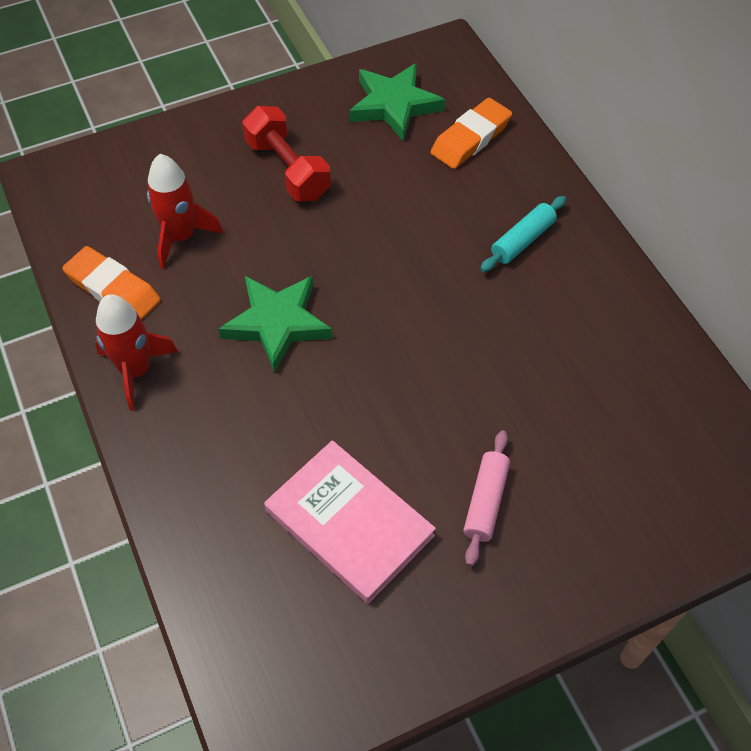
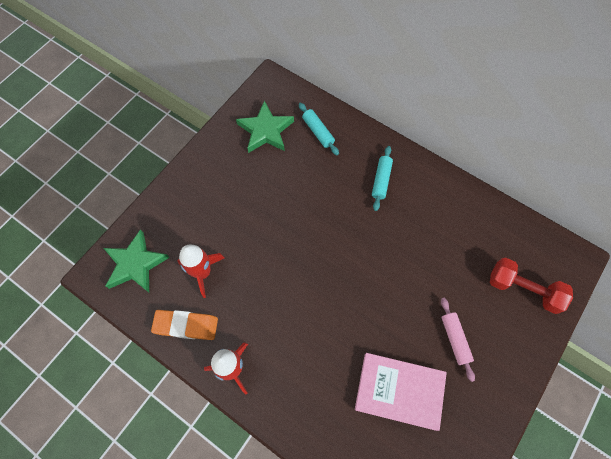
camera: 30 degrees left, 10 degrees up
green star [219,276,333,373] -> green star moved to [104,229,170,292]
red dumbbell [242,106,331,201] -> red dumbbell moved to [490,258,573,314]
orange eraser [431,98,512,169] -> turquoise rolling pin [299,103,339,155]

